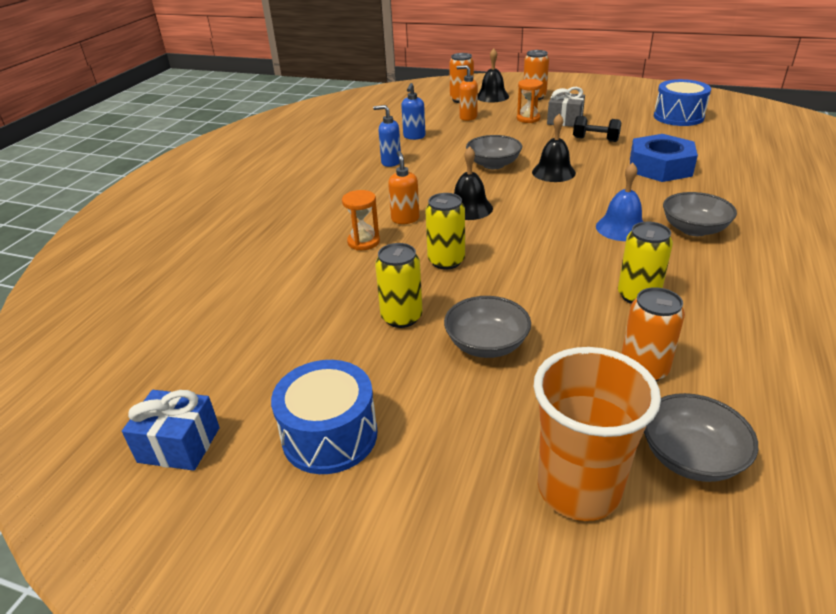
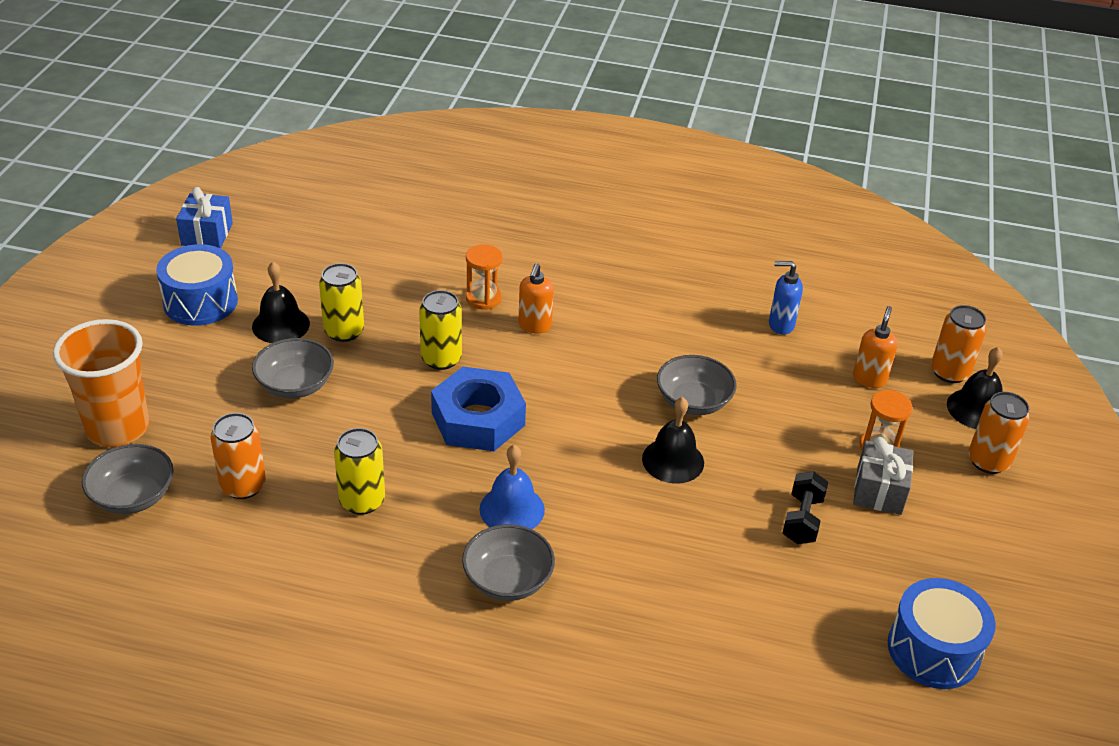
camera: 80 degrees right, 5 degrees up
blue soap dispenser [373,105,401,167] -> none
orange soap dispenser [388,151,419,224] -> orange soap dispenser turned 120 degrees clockwise [518,263,554,334]
black bell [454,146,493,220] -> black bell moved to [252,262,310,343]
blue nut [630,134,698,182] -> blue nut moved to [431,367,526,451]

